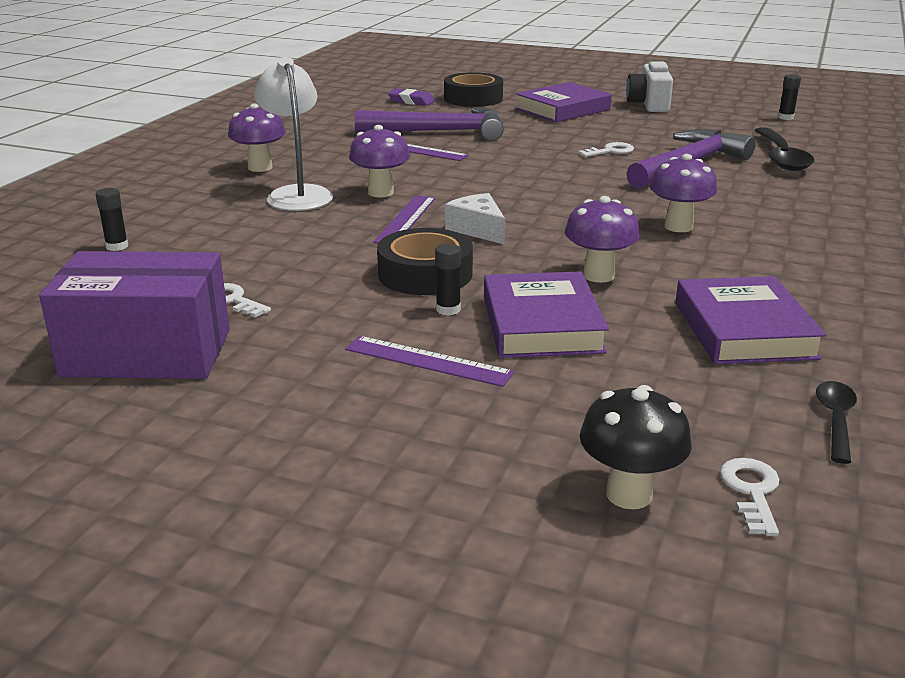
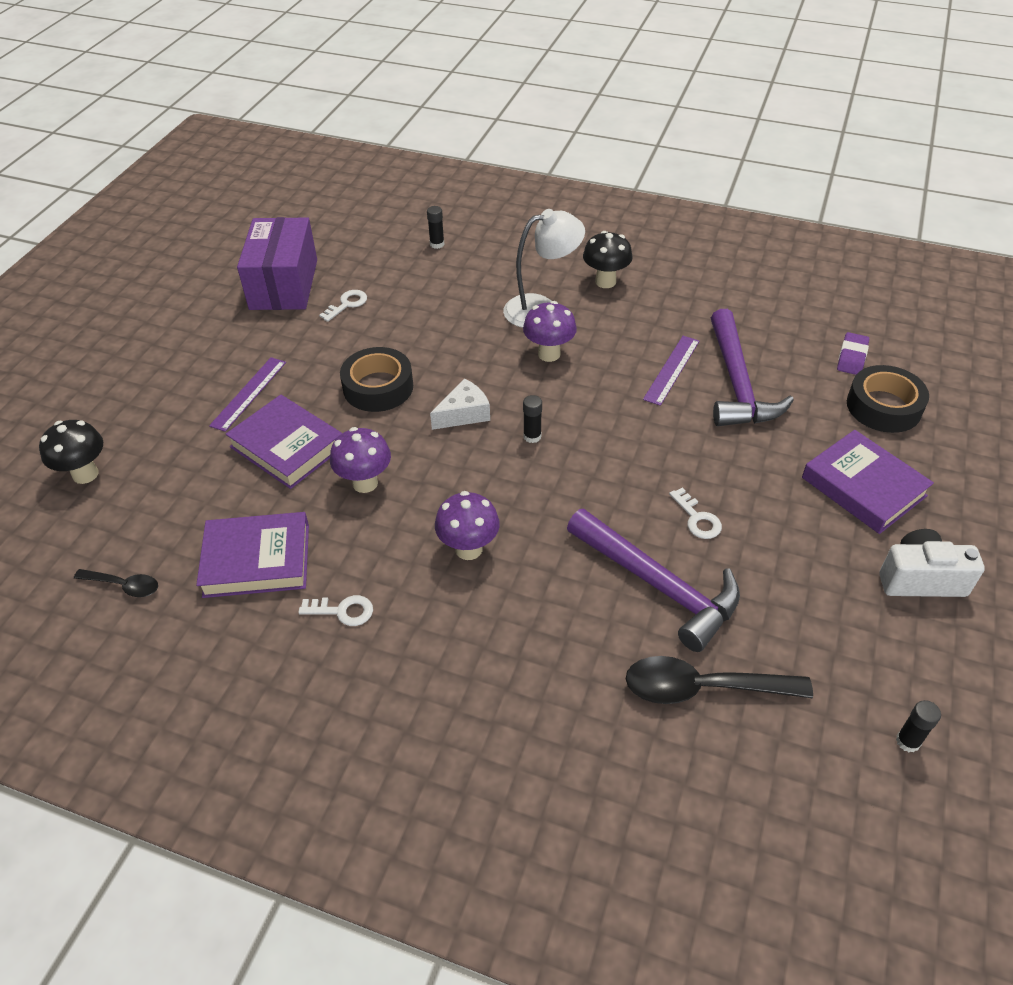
camera: 90 degrees right, 20 degrees up
purple mushroom [228,104,286,172] -> black mushroom [583,231,633,288]
purple ruler [373,195,435,243] -> none
black glue stick [435,244,461,316] -> black glue stick moved to [523,395,542,443]
purple book [484,271,609,358] -> purple book turned 45 degrees clockwise [226,395,342,489]
white key [720,458,780,536] -> white key moved to [298,595,373,626]

